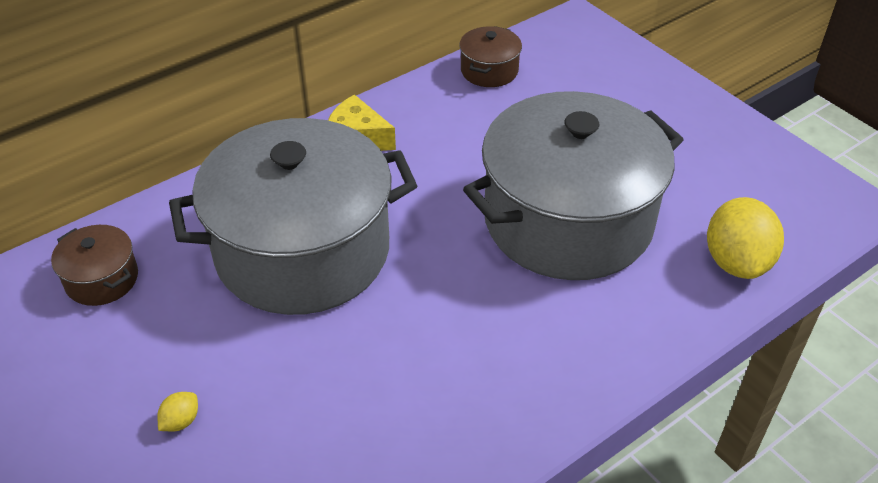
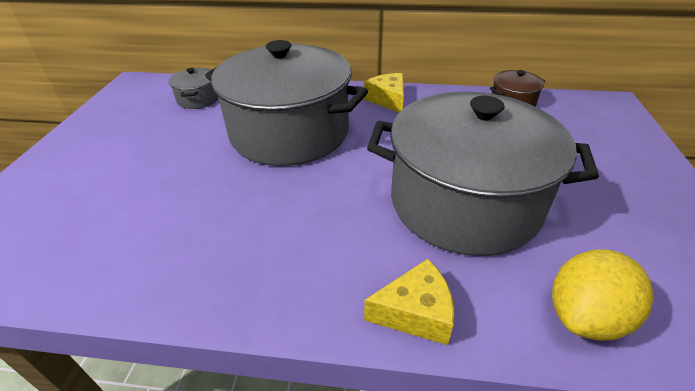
camera: 45 degrees right, 5 degrees down
brown pot [51,225,138,306] -> grey pot [169,68,219,109]
yellow lemon [157,392,198,431] -> none
none -> yellow cheese [364,259,454,345]

